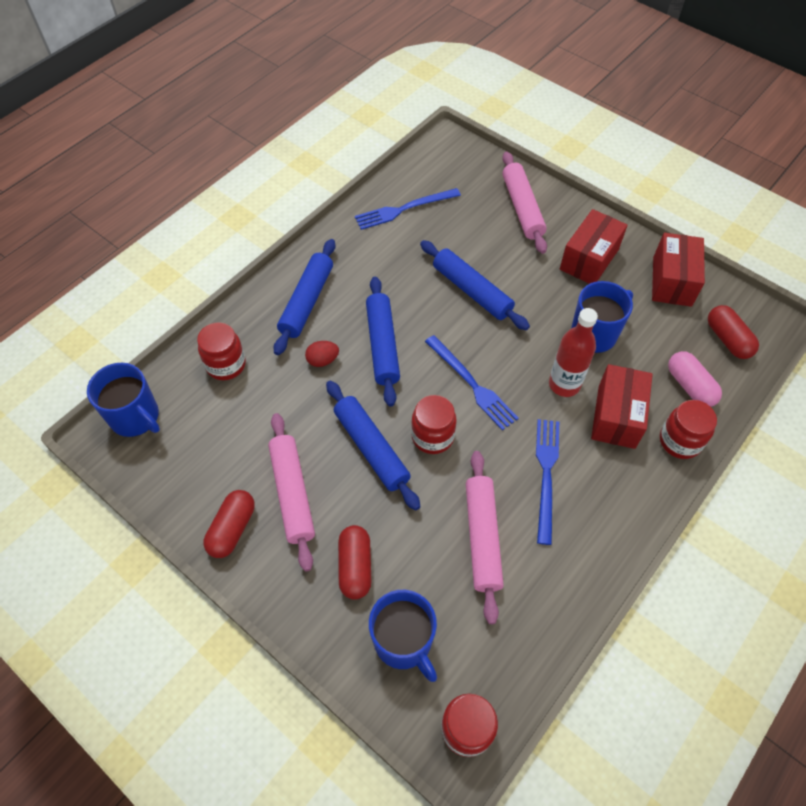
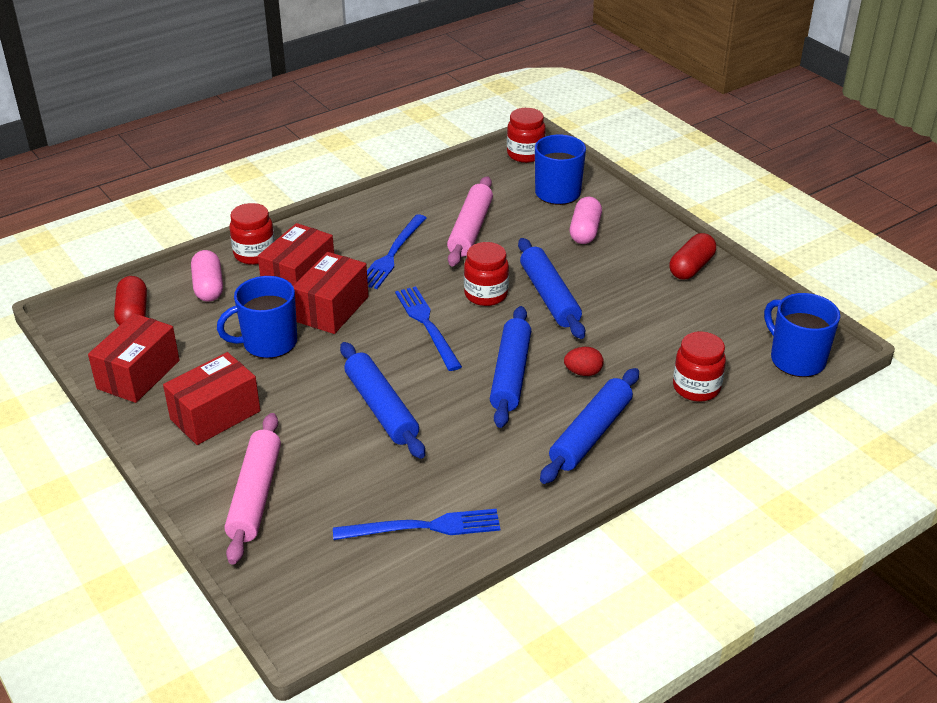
camera: 165 degrees left, 20 degrees down
pink rolling pin [268,413,315,572] -> none
red capsule [338,525,371,600] -> pink capsule [570,197,602,244]
red bottle [549,308,598,397] -> red box [293,252,368,334]

